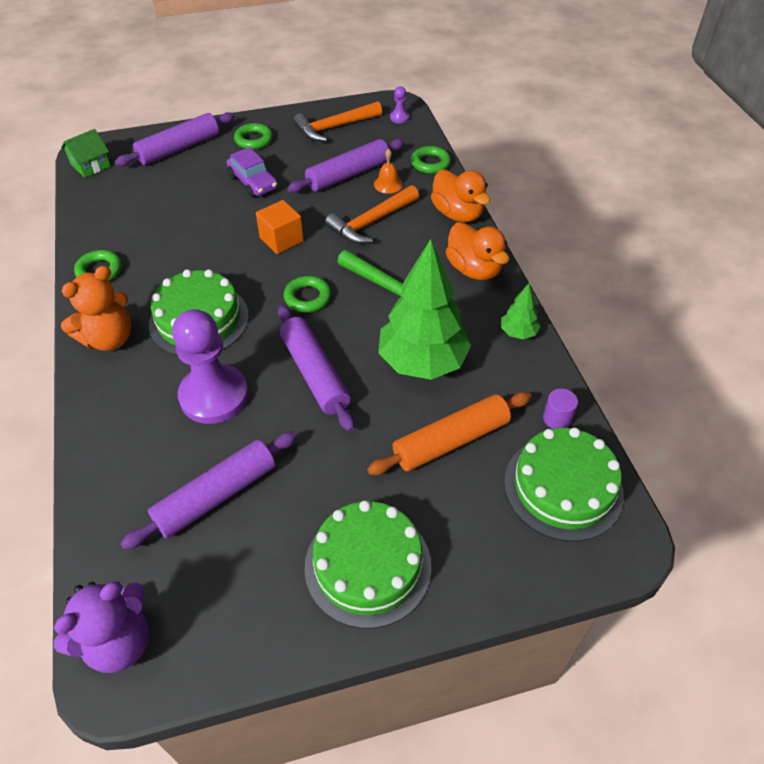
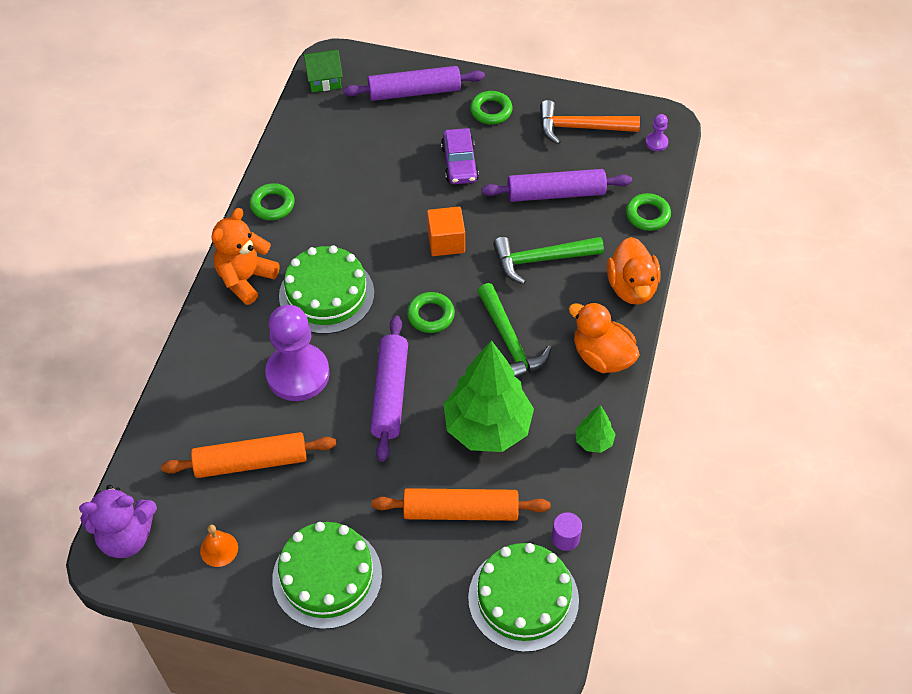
camera: 30 degrees right, 5 degrees up
orange teddy bear [61,266,131,351] -> orange teddy bear turned 135 degrees clockwise [211,208,279,305]
purple rolling pin [120,431,297,550] -> orange rolling pin [161,432,336,478]
orange hammer [325,185,419,244] -> green hammer [493,237,604,284]
orange bell [374,149,403,194] -> orange bell moved to [200,525,238,567]
orange duck [446,222,509,280] -> orange duck turned 135 degrees clockwise [569,302,640,373]

